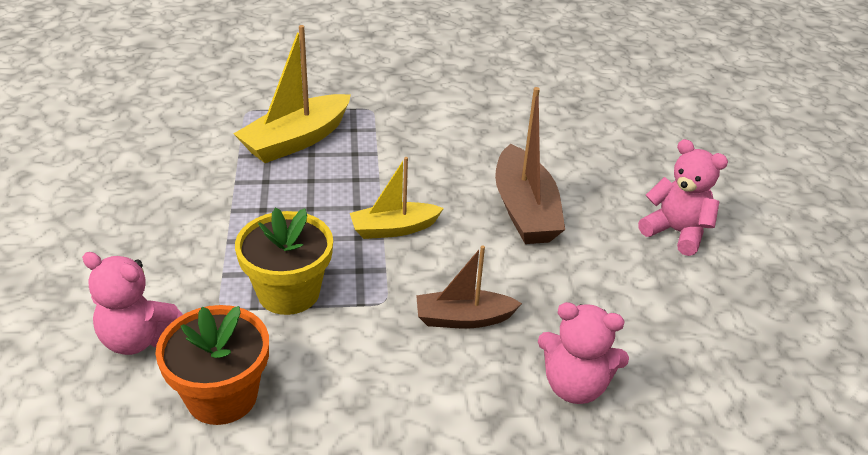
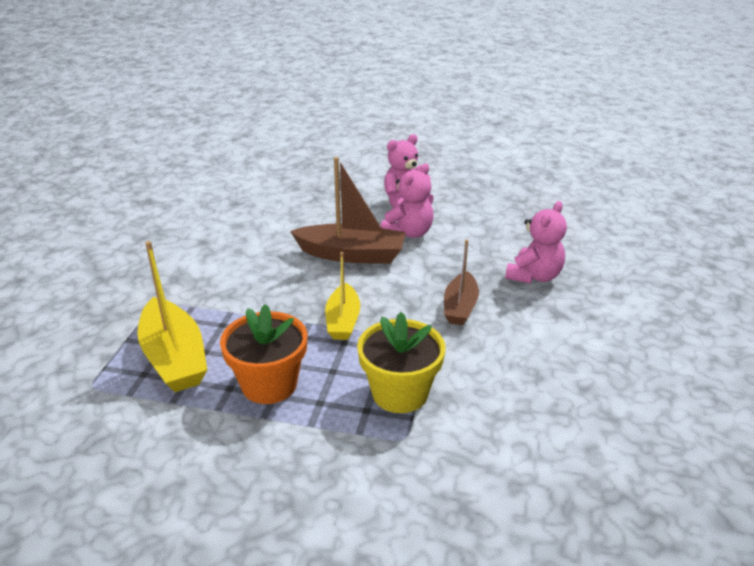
camera: 70 degrees left, 5 degrees down
pink teddy bear [82,252,183,355] -> pink teddy bear moved to [380,163,434,238]
orange flower pot [155,305,269,425] -> orange flower pot moved to [220,304,307,404]

